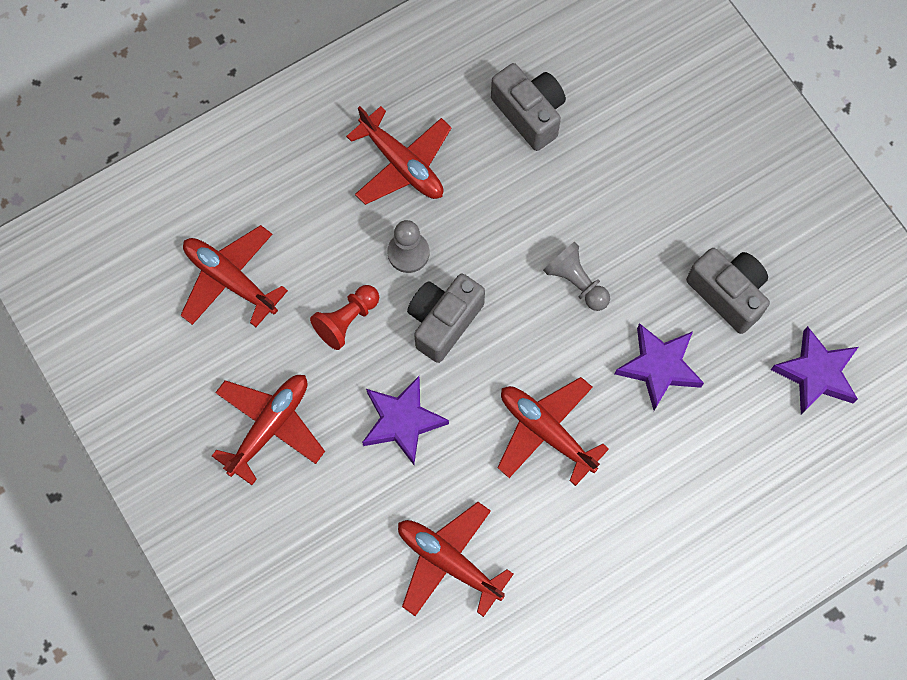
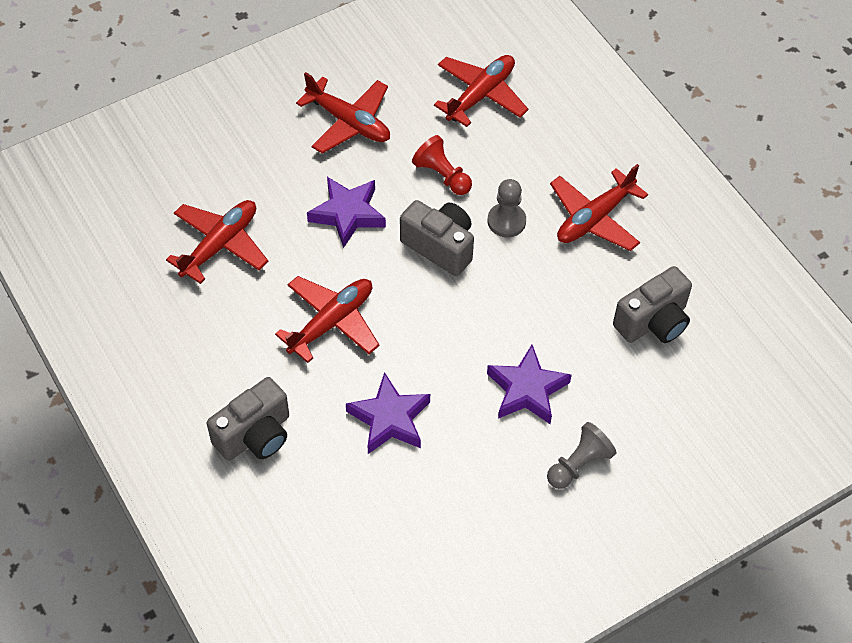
camera: 90 degrees right, 15 degrees down
grey pawn [543,242,610,311] -> grey pawn moved to [547,422,616,489]
grey camera [686,248,770,334] -> grey camera moved to [207,377,289,461]
purple star [771,326,858,414] -> purple star moved to [487,345,572,424]

